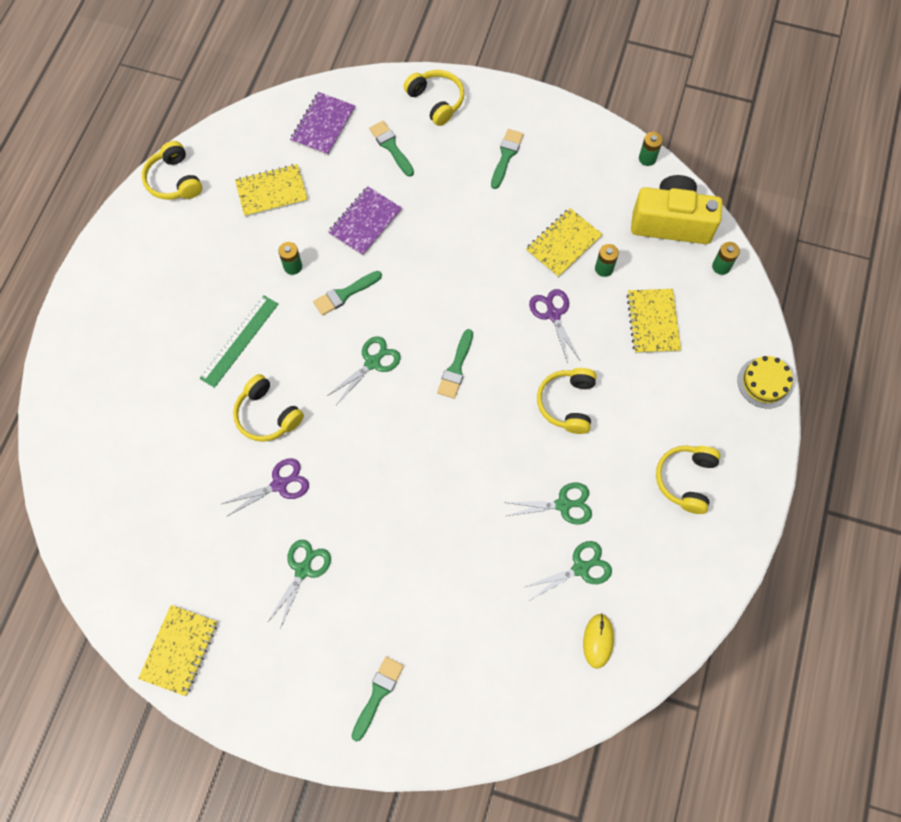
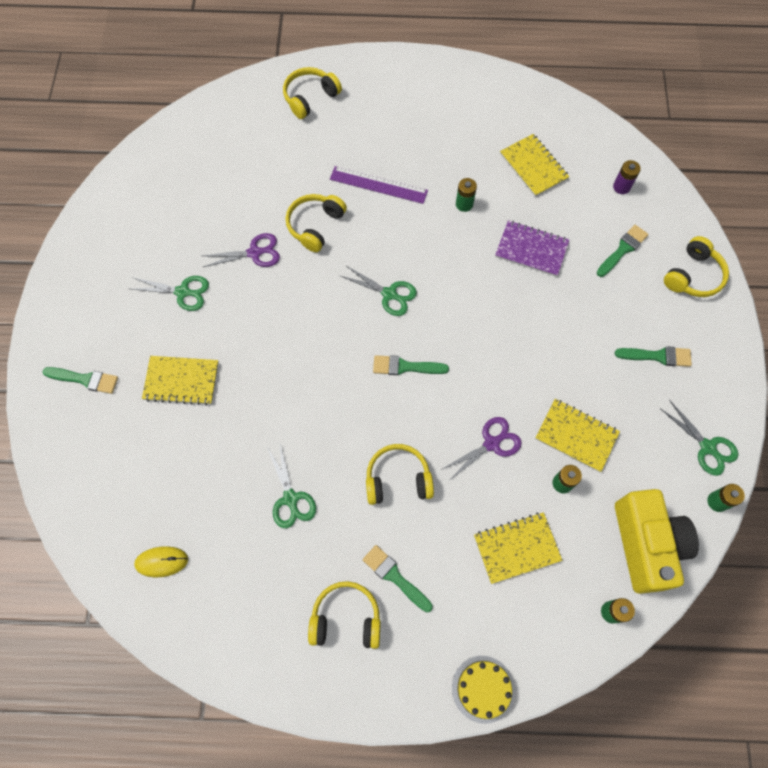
camera: 75 degrees right, 0 degrees up
yellow notebook [138,605,218,696] -> yellow notebook moved to [142,356,219,405]
yellow headphones [142,141,202,200] -> yellow headphones moved to [283,67,342,119]
green ruler [200,295,278,388] -> purple ruler [330,166,428,204]
purple scissors [222,458,309,516] -> purple scissors turned 60 degrees counterclockwise [202,233,280,267]
purple notebook [290,92,355,156] -> purple battery [613,160,641,194]
green brush [313,271,382,316] -> green brush moved to [363,545,433,612]
green scissors [525,541,612,601] -> green scissors moved to [660,400,738,476]

